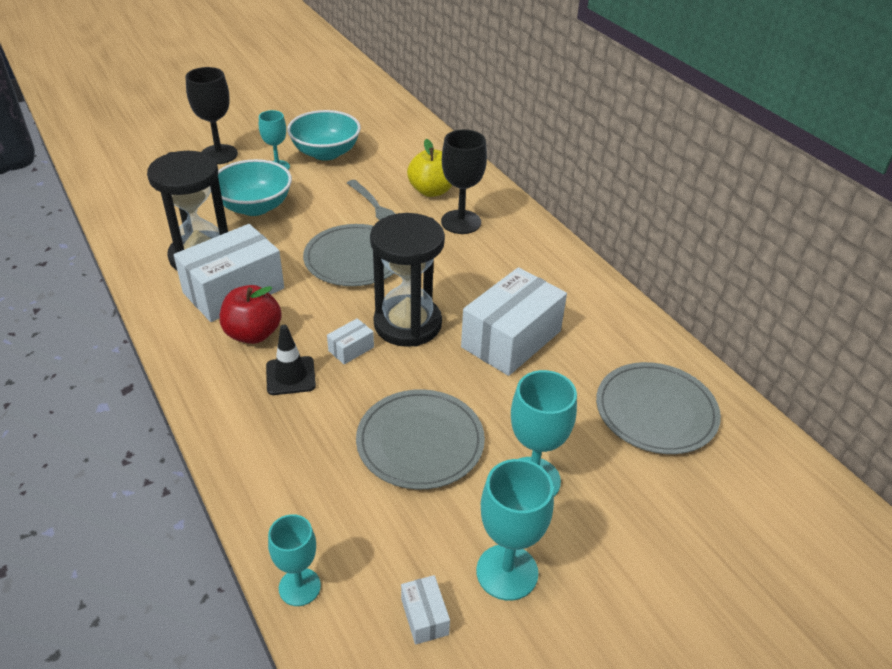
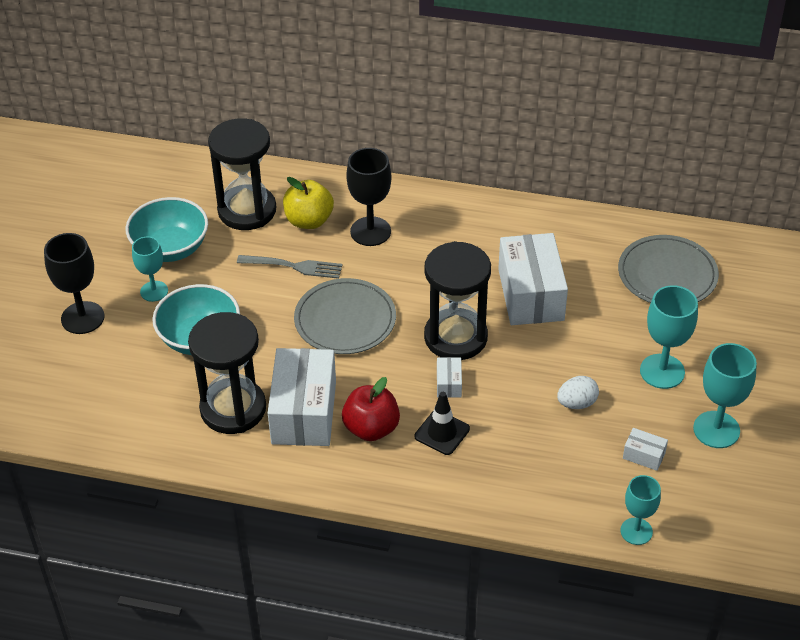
camera: 45 degrees left, 5 degrees up
grey plate [356,389,485,490] -> white egg [557,376,599,409]
white box [401,575,450,645] -> white box moved to [623,428,668,471]
none -> black hourglass [208,118,276,230]

